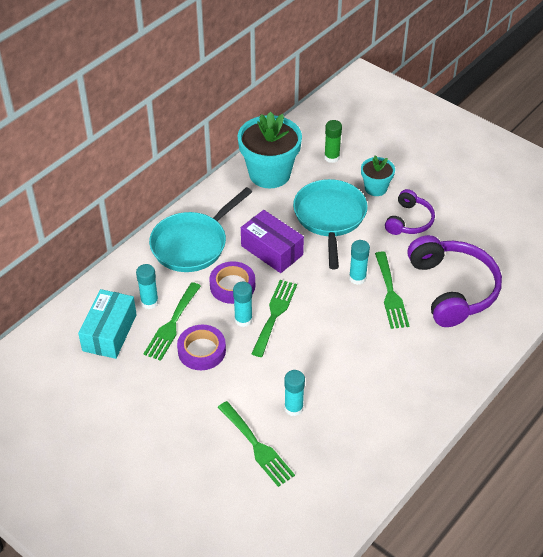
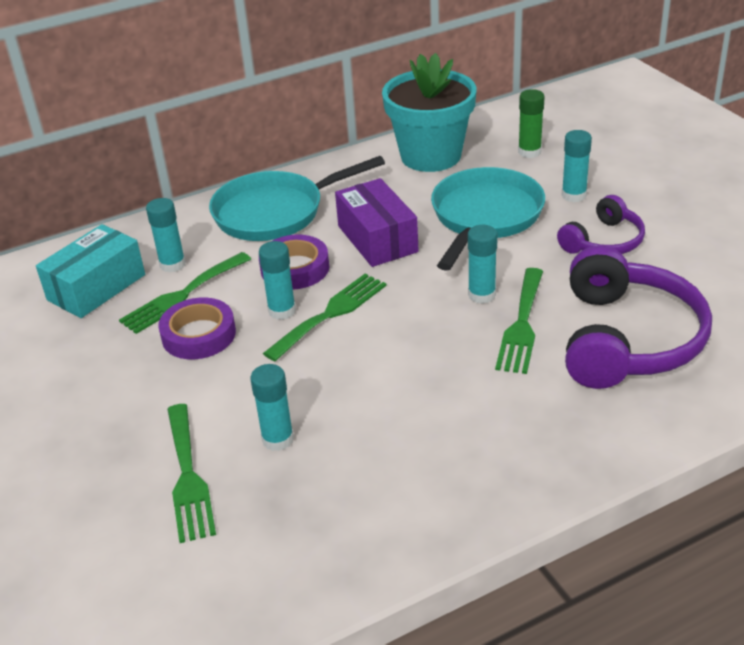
camera: 25 degrees right, 10 degrees down
turquoise flower pot [361,155,395,196] -> turquoise glue stick [562,130,592,202]

